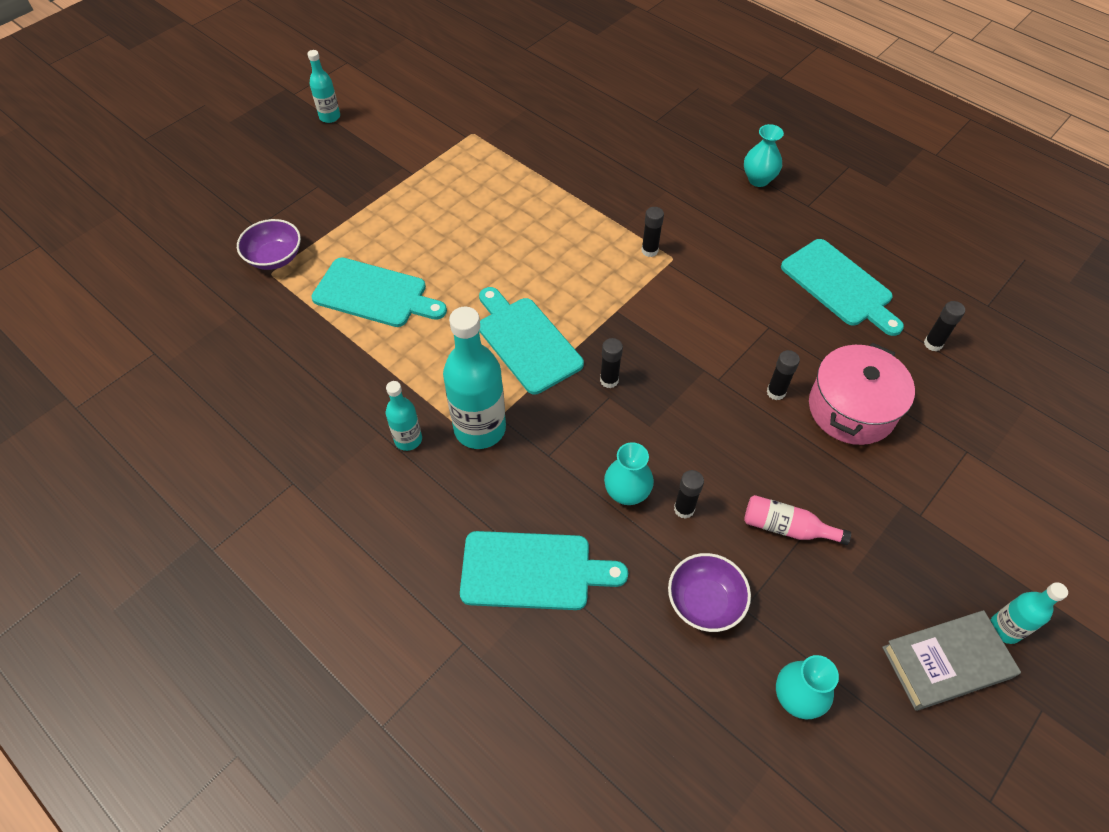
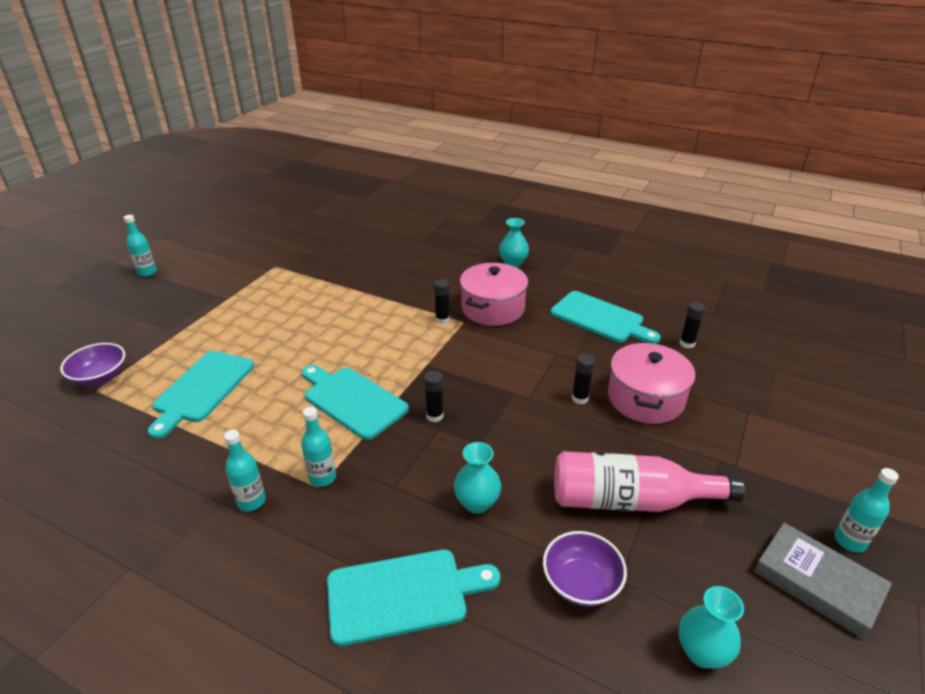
camera: 15 degrees left, 20 degrees down
turquoise cutting board [311,257,447,327] -> turquoise cutting board turned 105 degrees clockwise [148,351,254,439]
turquoise bottle [443,307,506,449] -> turquoise bottle [301,407,336,487], size x0.53
black glue stick [674,470,704,519] -> none
pink bottle [744,495,851,545] -> pink bottle [554,451,745,512], size x1.88
grey book [882,610,1021,711] -> grey book turned 75 degrees clockwise [754,523,892,639]
none -> pink pot [460,263,528,326]

